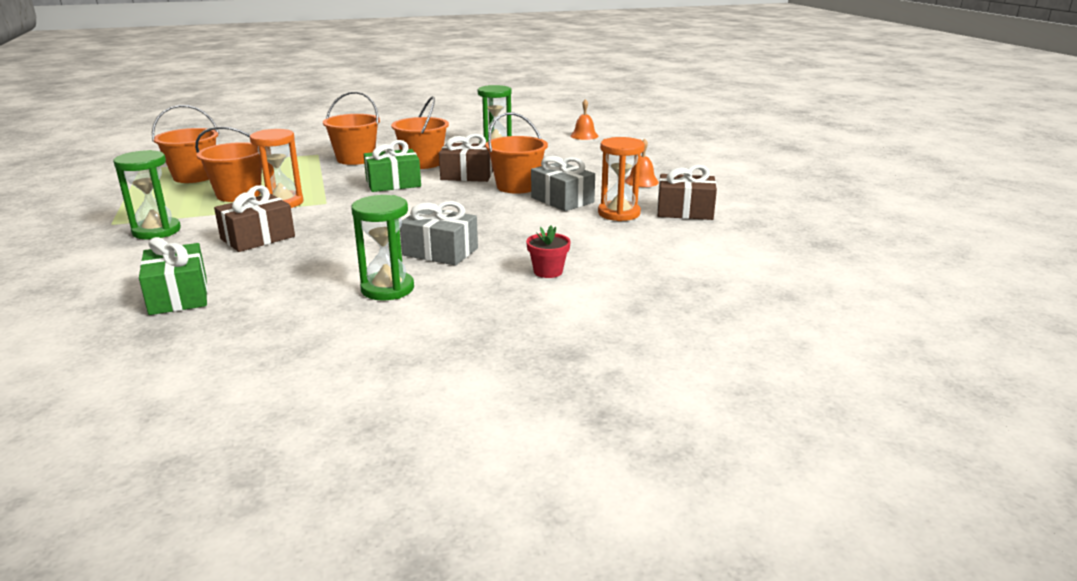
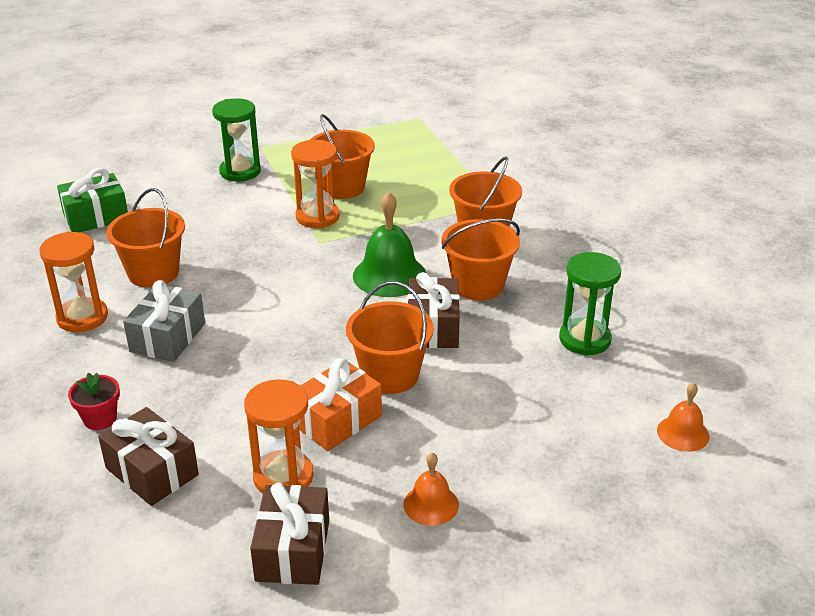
camera: 85 degrees right, 10 degrees up
orange bucket [152,105,219,183] -> orange bucket moved to [106,188,185,288]
brown gift [214,185,295,252] -> brown gift moved to [98,407,199,506]
green hourglass [351,195,414,300] -> orange hourglass [39,232,108,332]
green gift [364,140,421,192] -> green bell [353,192,426,297]
grey gift [531,156,595,211] -> orange gift [299,358,382,451]

